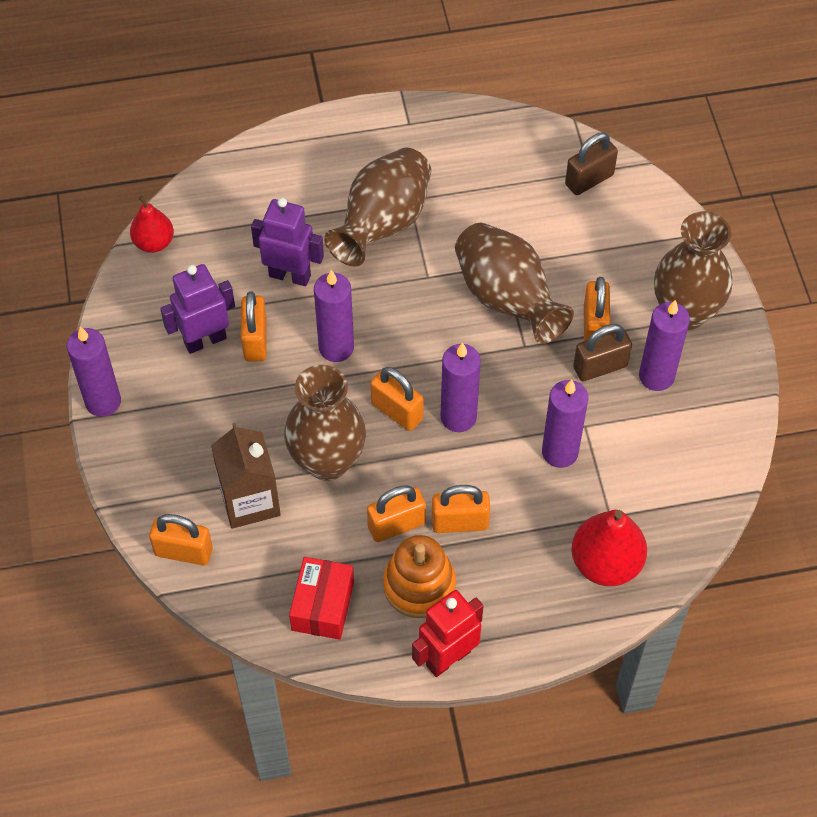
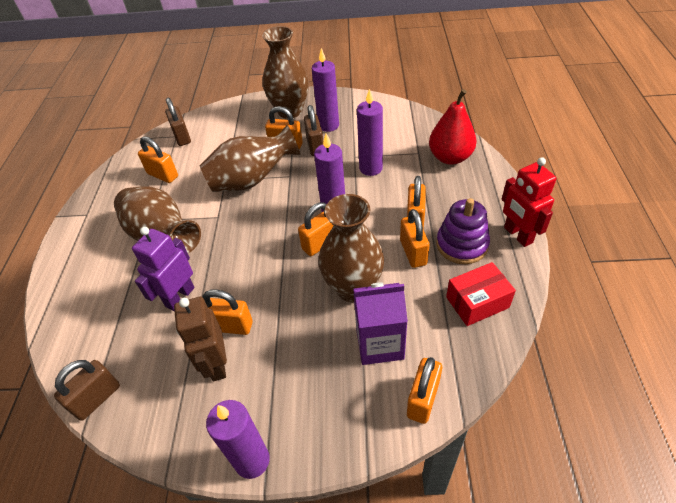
camera: 75 degrees left, 10 degrees down
red pear [130,196,174,253] -> brown padlock [54,360,120,421]
purple robot [160,264,235,354] -> brown robot [174,297,227,381]
brown carton [211,423,281,529] -> purple carton [353,282,408,365]
red box [289,557,354,640] -> red box turned 45 degrees counterclockwise [446,262,516,326]
purple candle [314,270,354,362] -> none
orange stacking toy [383,535,456,618] -> purple stacking toy [436,198,490,264]
none -> orange padlock [138,136,178,183]

